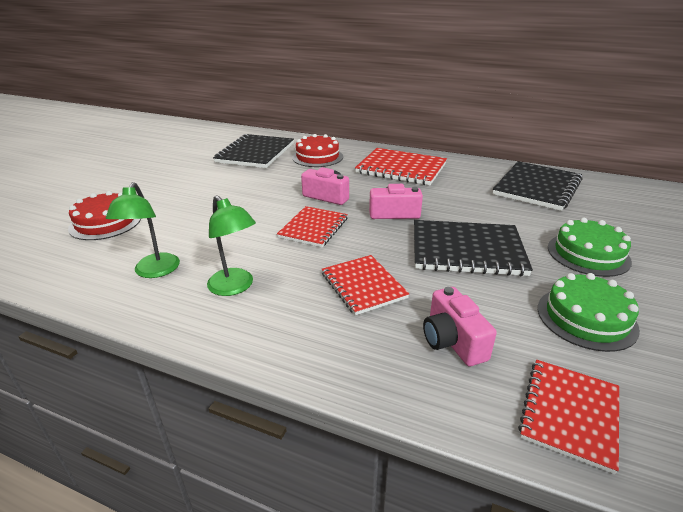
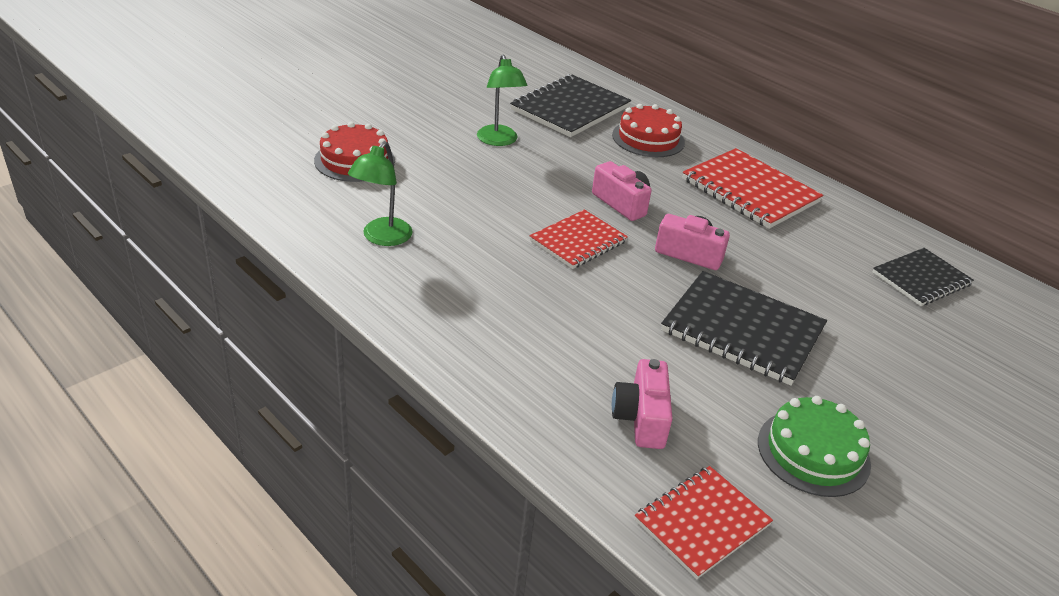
camera: 20 degrees right, 5 degrees up
green lamp [207,195,256,296] -> green lamp moved to [477,54,527,146]
red notebook [322,255,409,315] -> none
black notebook [492,161,583,211] -> black notebook [873,248,974,306], size x0.64
green cake [548,218,632,277] -> none

